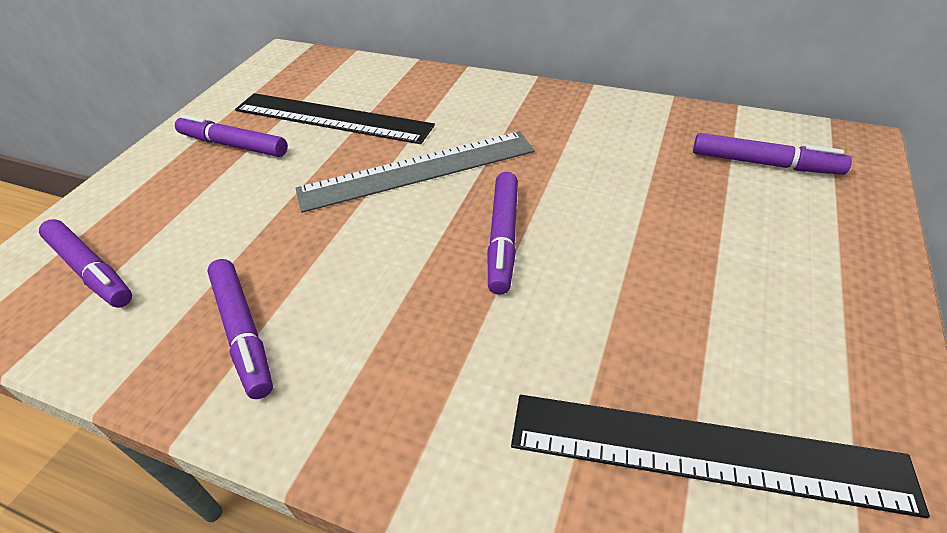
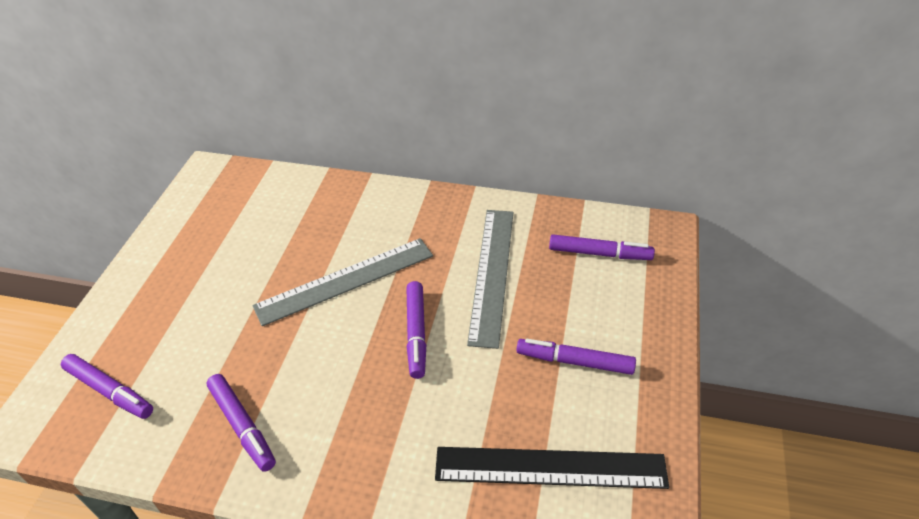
camera: 10 degrees left, 0 degrees up
purple marker [175,114,287,157] -> purple marker moved to [516,339,636,375]
black ruler [235,93,435,144] -> none
none -> grey ruler [467,210,514,349]

